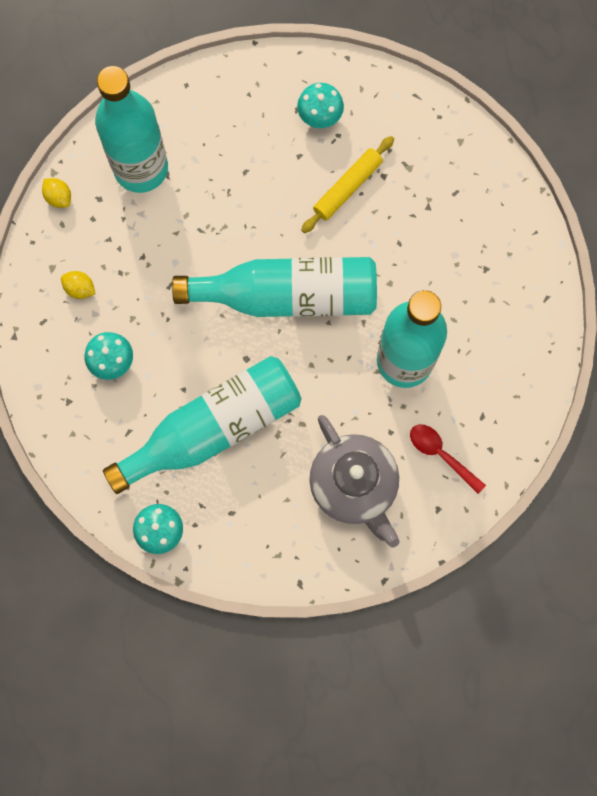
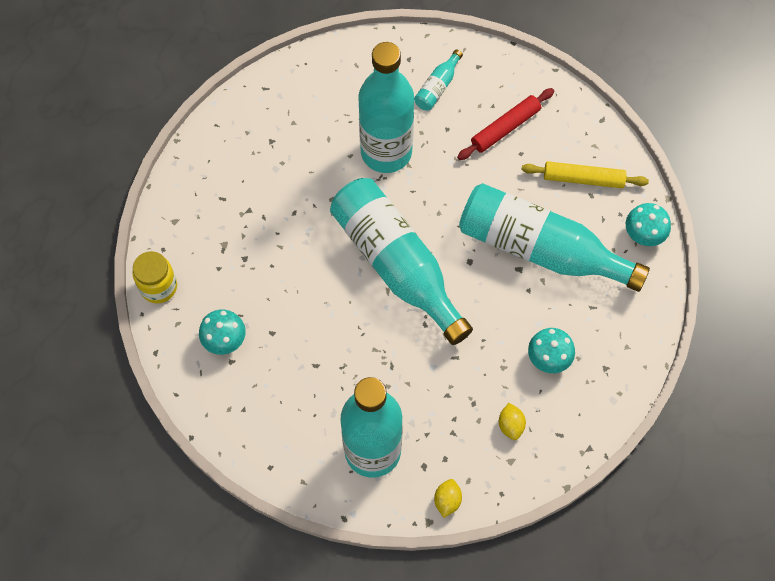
camera: 125 degrees left, 10 degrees down
yellow rolling pin [301,136,394,233] -> yellow rolling pin moved to [522,161,649,188]
grey teapot [309,415,399,548] -> red rolling pin [457,88,554,160]
red spoon [410,424,486,494] -> turquoise bottle [414,49,463,110]
none -> yellow jar [133,251,177,303]

